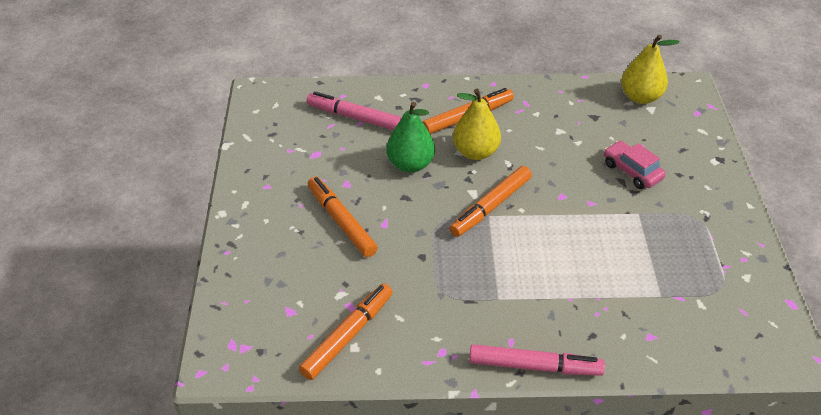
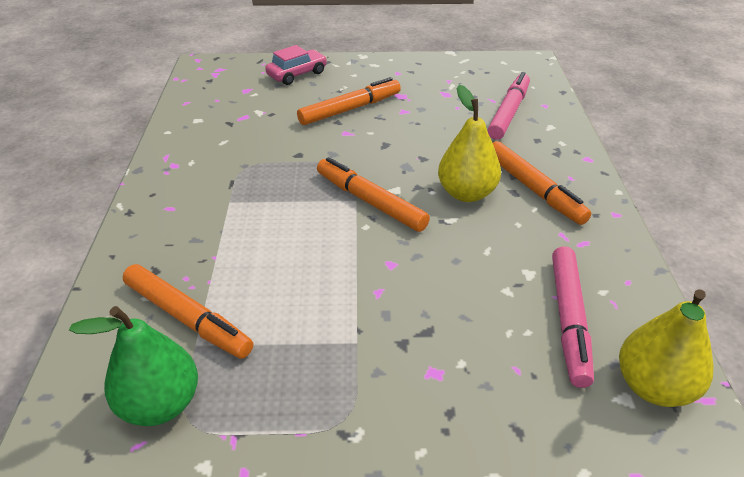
camera: 90 degrees right, 5 degrees down
orange marker [299,283,393,380] -> orange marker moved to [123,264,253,359]
green pear [386,102,435,173] -> green pear moved to [69,306,198,426]
pink marker [469,344,605,376] -> pink marker moved to [552,246,594,388]
pink car [604,141,666,189] -> pink car moved to [265,45,327,85]

